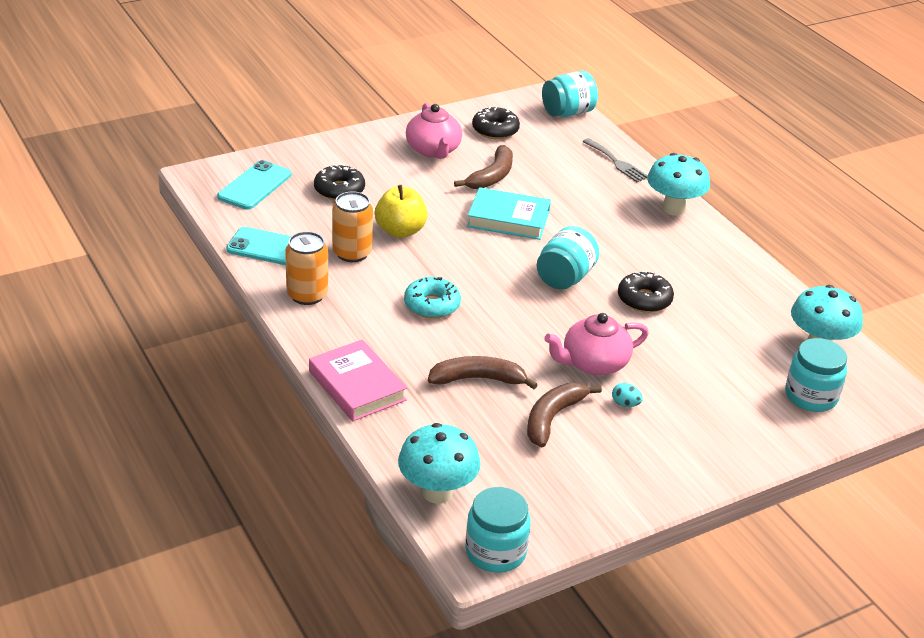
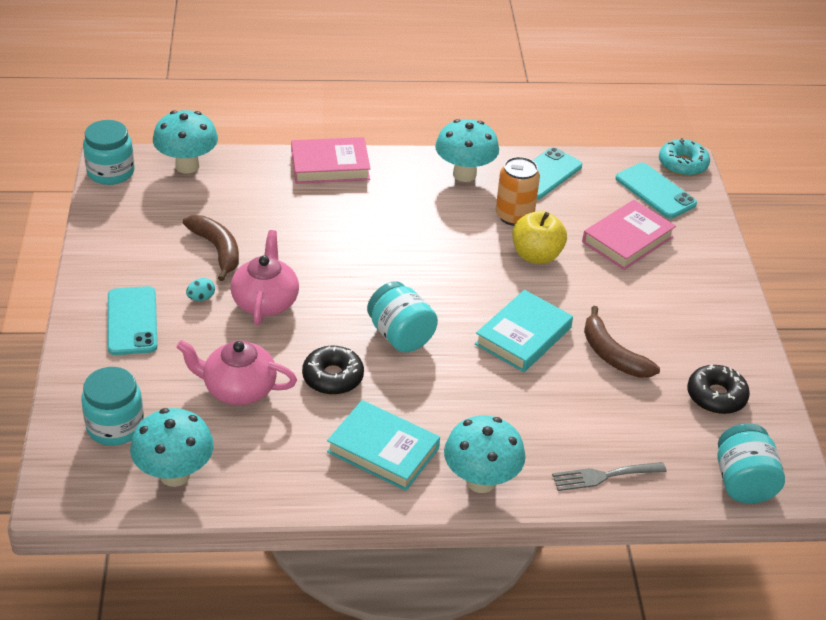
camera: 115 degrees right, 5 degrees up
orange can [285,231,328,305] -> turquoise mushroom [435,119,499,182]
black donut [314,164,365,200] -> pink book [582,200,676,270]
turquoise donut [404,277,461,319] -> turquoise donut moved to [659,138,710,176]
pink teapot [406,103,462,159] -> pink teapot moved to [176,340,297,405]
brown banana [428,356,538,389] -> none
none -> turquoise phone [108,286,157,355]
none -> turquoise book [327,400,440,491]

